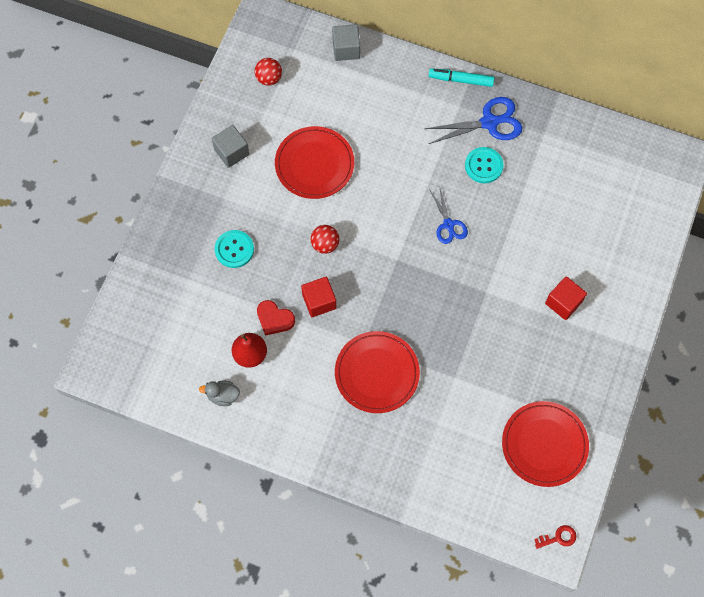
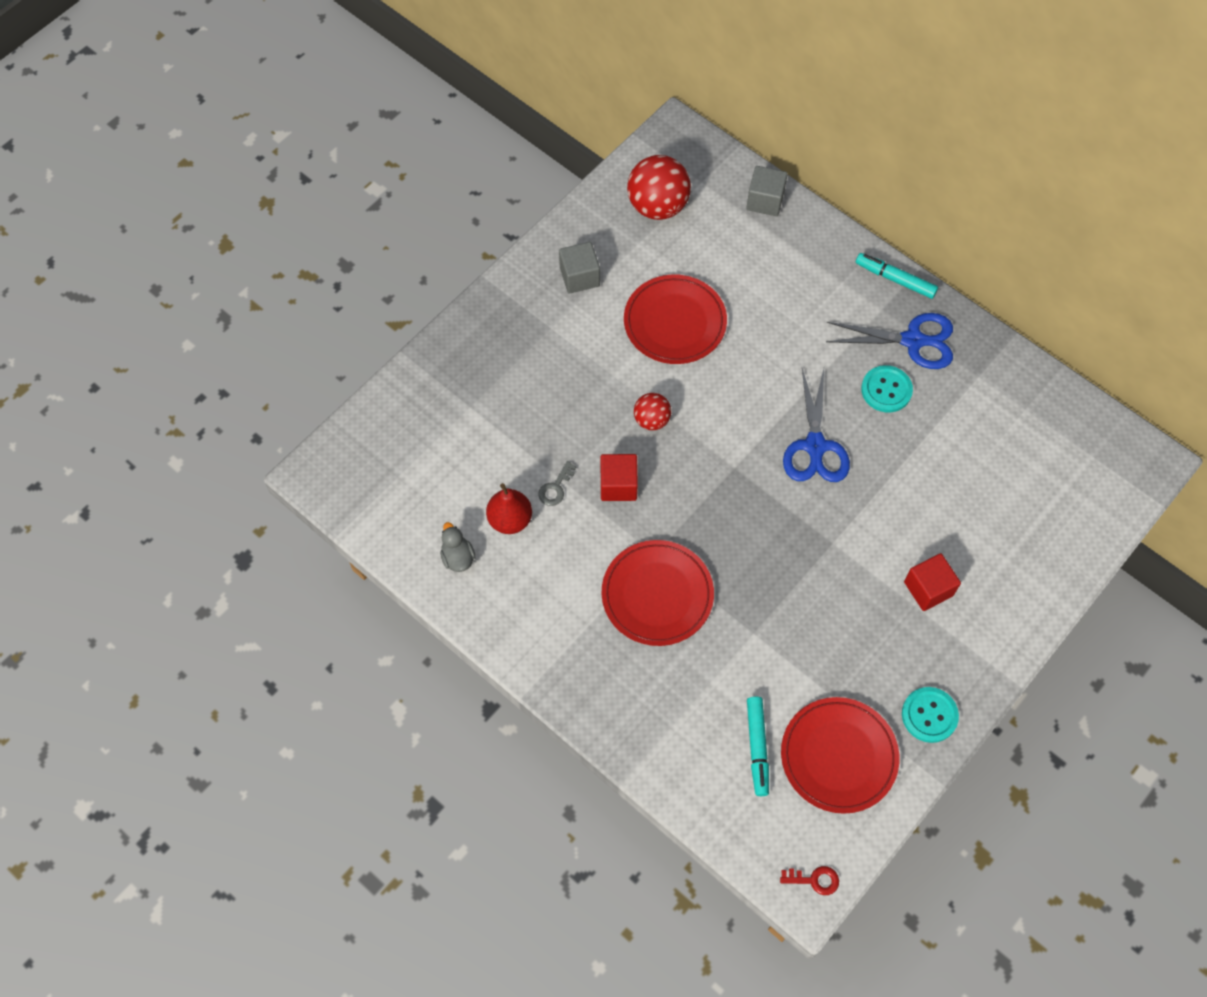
camera: 20 degrees right, 5 degrees down
grey duck [199,381,240,406] -> grey duck turned 45 degrees clockwise [440,522,475,572]
turquoise button [215,230,254,268] -> turquoise button moved to [902,687,959,743]
red ball [255,58,282,86] -> red ball [627,155,691,220], size x1.79
red heart [257,300,295,336] -> grey key [538,461,576,506]
blue scissors [429,189,468,244] -> blue scissors [783,368,850,482], size x1.59
none -> turquoise marker [747,696,769,796]

